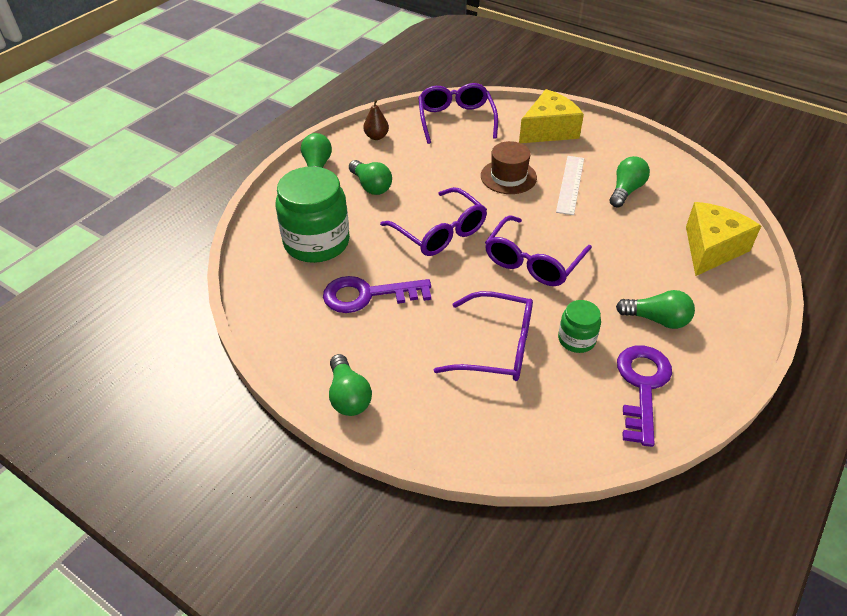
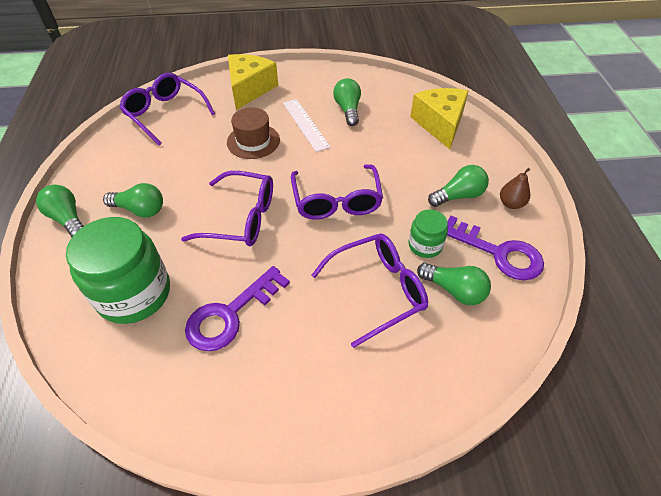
camera: 40 degrees left, 5 degrees up
green light bulb [329,354,372,416] -> green light bulb moved to [417,263,491,305]
brown pear [363,100,389,140] -> brown pear moved to [500,168,530,209]
purple key [617,345,672,447] -> purple key turned 150 degrees clockwise [447,216,544,280]

